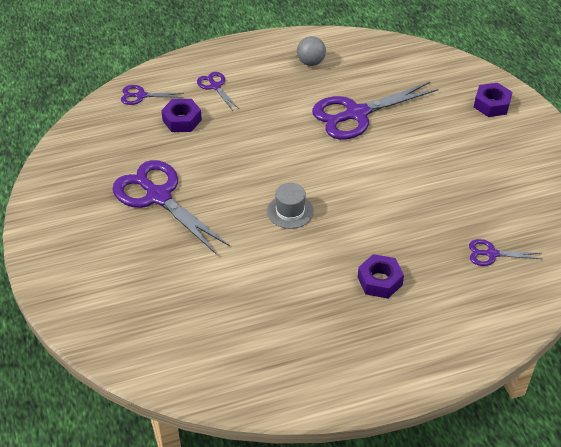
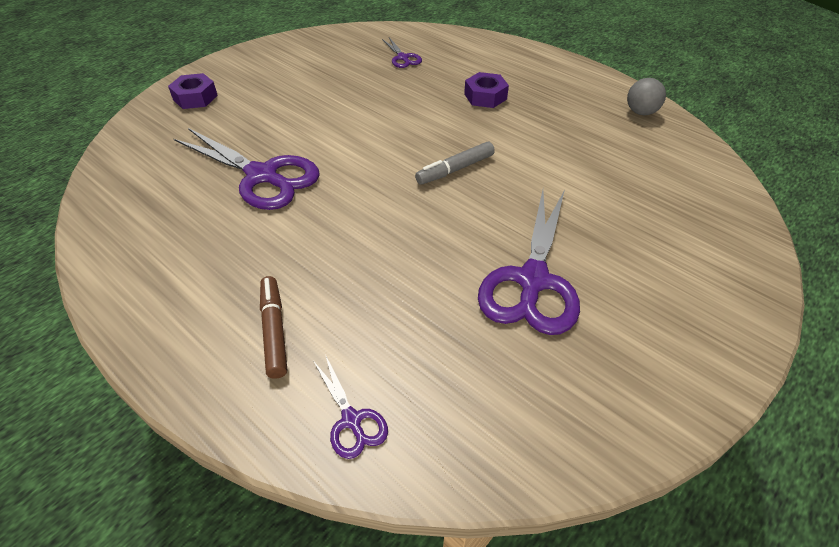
camera: 120 degrees left, 0 degrees up
purple nut [161,99,202,132] -> none
purple scissors [197,72,239,111] -> brown marker [260,276,287,379]
grey hat [267,183,314,229] -> grey marker [415,142,495,185]
grey ball [297,36,326,66] -> grey ball moved to [627,78,666,115]

